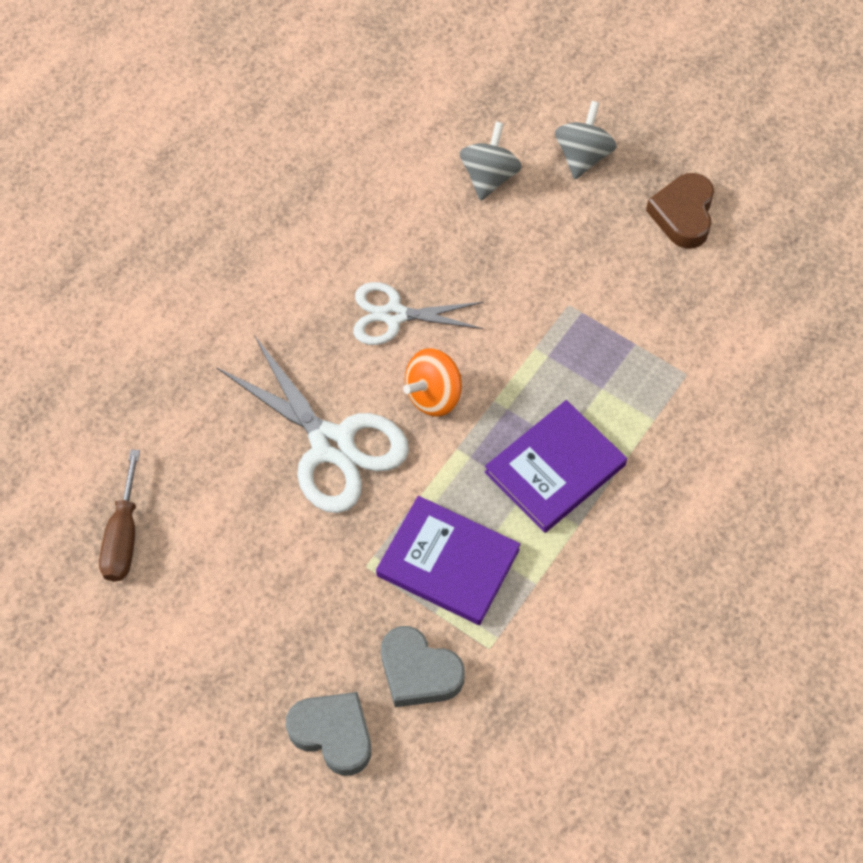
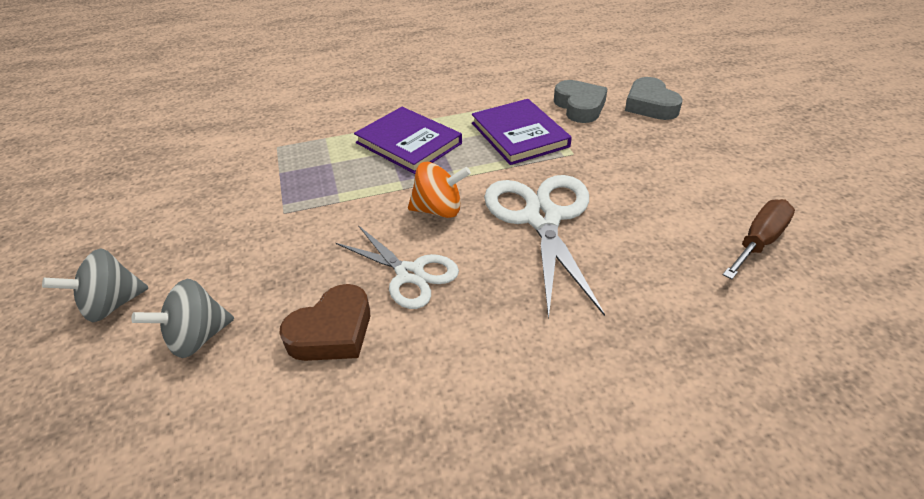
camera: 140 degrees left, 20 degrees down
purple book [485,400,627,533] -> purple book turned 45 degrees clockwise [354,107,462,174]
brown heart [646,173,714,249] -> brown heart moved to [279,284,370,361]

